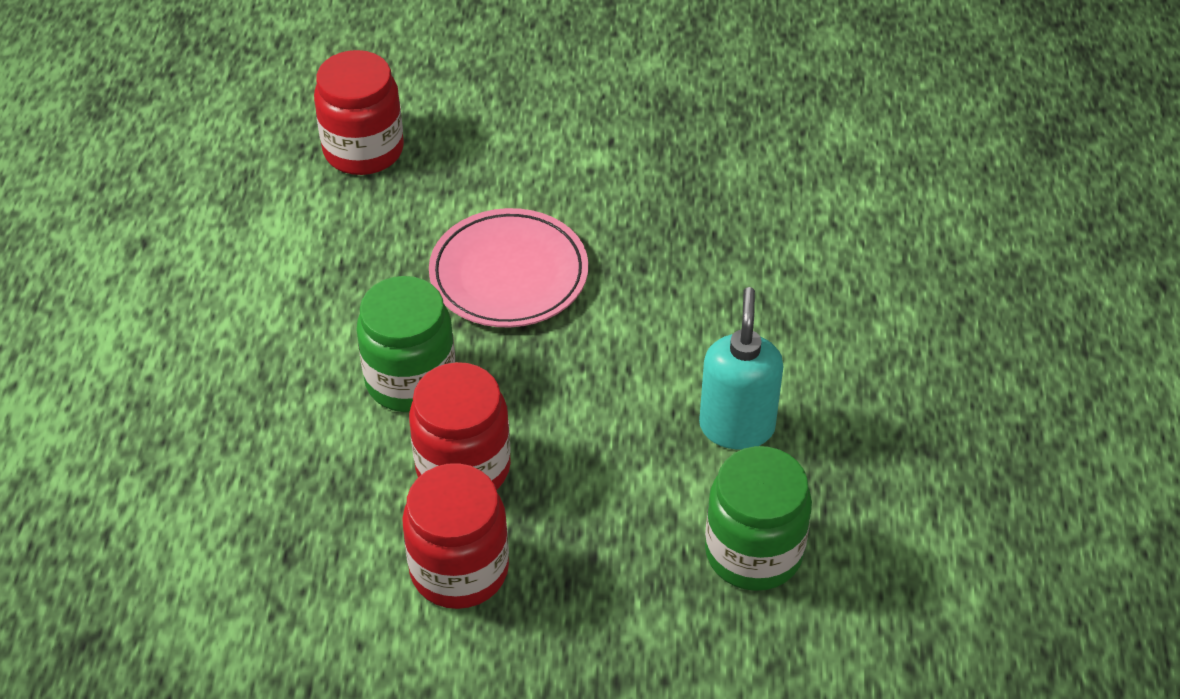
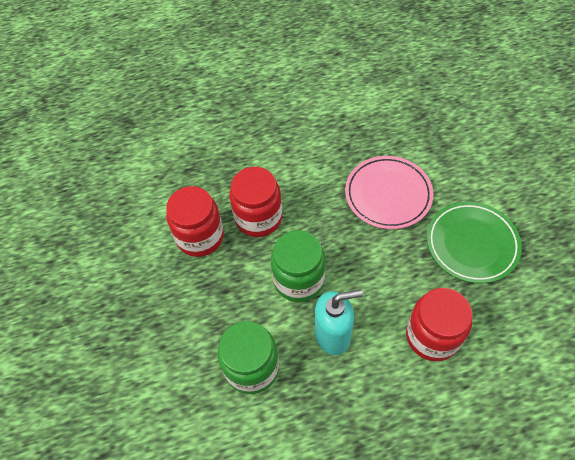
camera: 75 degrees right, 10 degrees up
red jar [314,50,404,175] -> red jar moved to [406,288,472,361]
green jar [356,276,455,412] -> green jar moved to [271,230,326,302]
none -> green plate [427,202,522,283]

